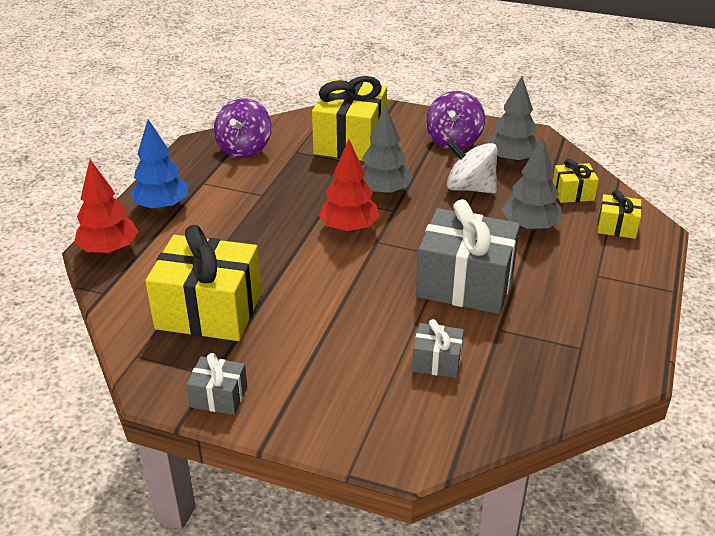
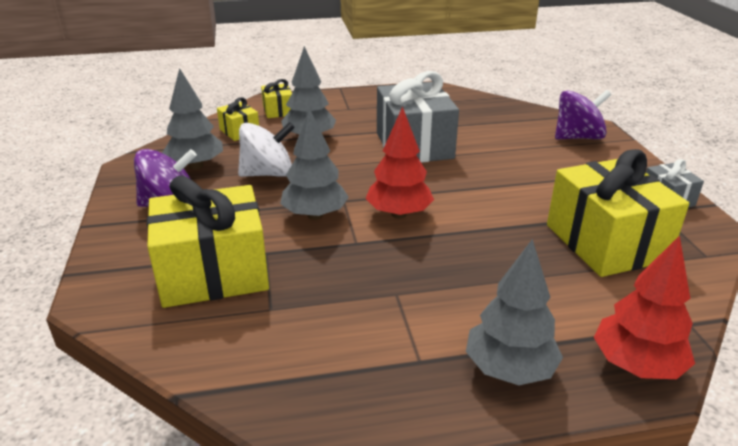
camera: 120 degrees left, 5 degrees down
blue tree [130,119,189,211] -> grey tree [466,239,563,385]
purple spinning top [214,98,272,158] -> purple spinning top moved to [555,90,611,139]
grey gift [412,319,464,378] -> none
white spinning top [447,139,497,194] -> white spinning top turned 105 degrees counterclockwise [238,122,295,177]

